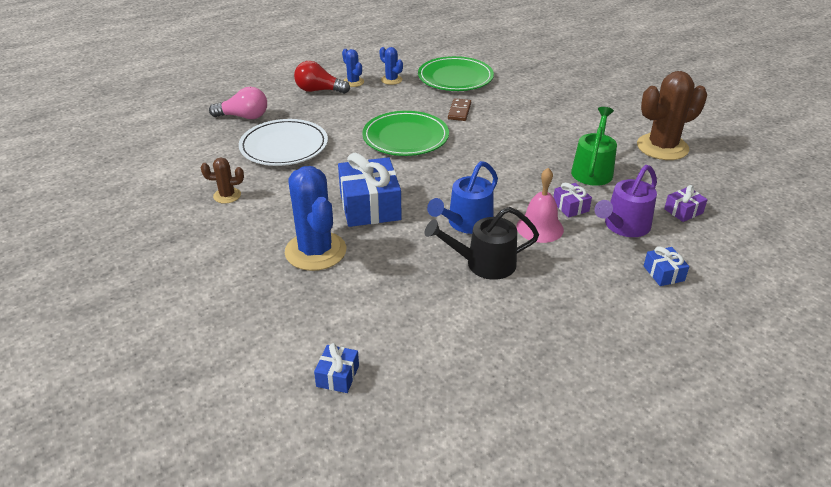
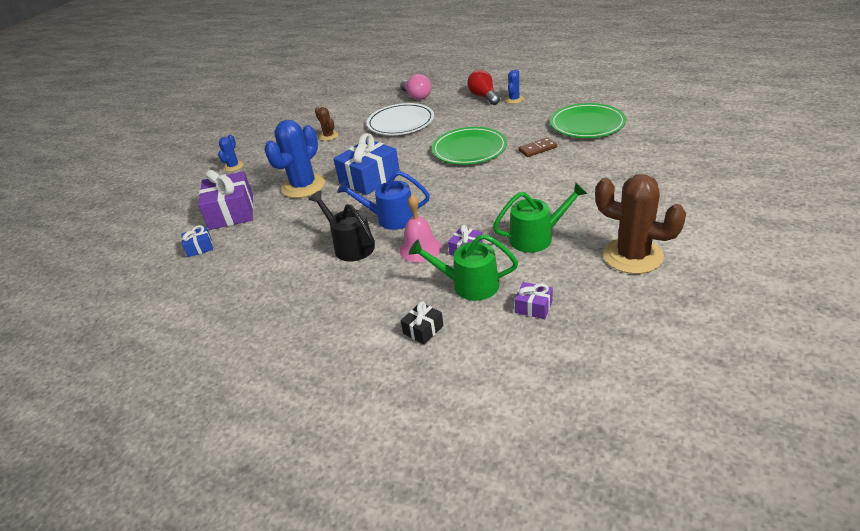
camera: 60 degrees right, 0 degrees up
blue cactus [379,47,403,85] -> blue cactus moved to [218,135,244,172]
purple watering can [594,165,657,237] -> green watering can [409,234,518,301]
blue gift [644,247,689,286] -> black gift [401,302,444,345]
none -> purple gift [198,170,253,230]

